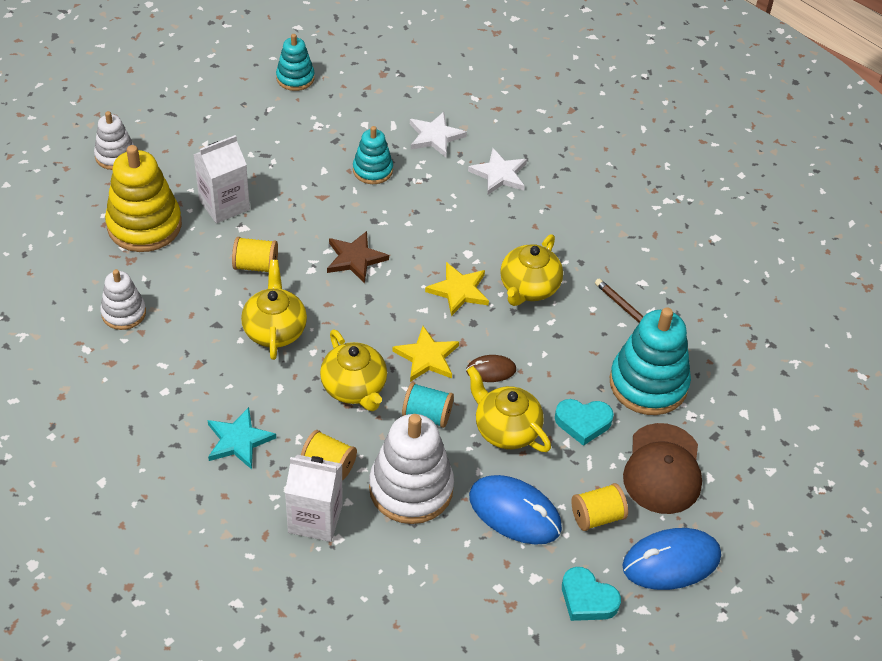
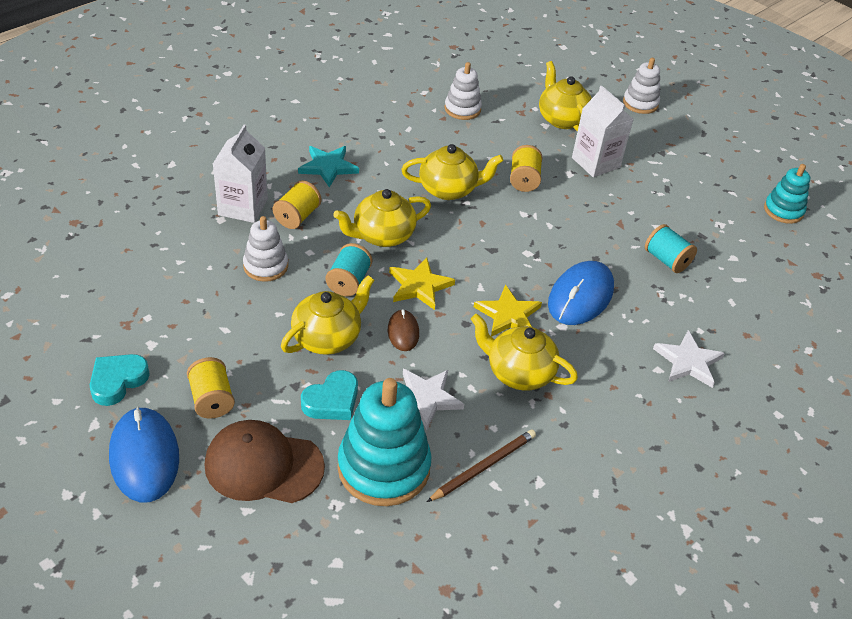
camera: 90 degrees right, 5 degrees down
yellow stacking toy [105,145,182,252] -> yellow teapot [539,61,592,131]
brown star [327,231,389,283] -> none
turquoise stacking toy [353,126,393,184] -> turquoise spool [645,224,697,273]
white stacking toy [369,414,454,524] -> white stacking toy [243,216,288,282], size x0.57
white star [410,112,467,157] -> white star moved to [403,369,464,430]
blue mouse [469,475,562,545] -> blue mouse moved to [548,261,614,325]
turquoise heart [555,399,614,446] -> turquoise heart turned 135 degrees counterclockwise [301,370,358,420]

